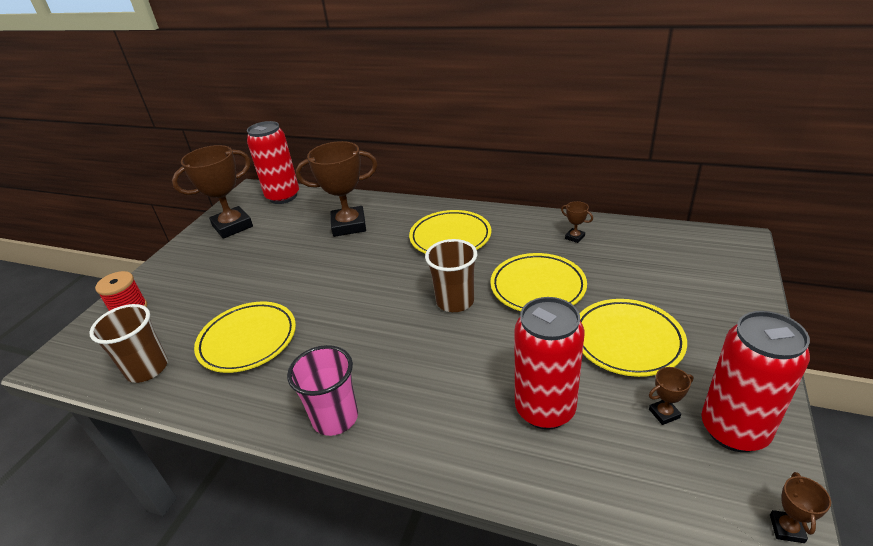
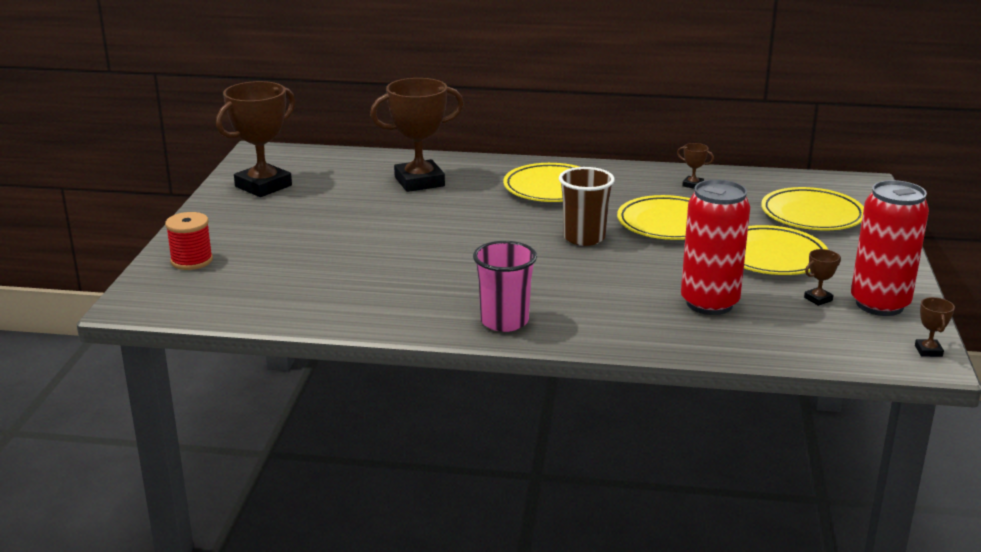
camera: 15 degrees left, 10 degrees down
brown cup [89,304,168,383] -> none
yellow plate [194,301,296,373] -> yellow plate moved to [761,187,864,230]
red can [247,121,299,204] -> none

